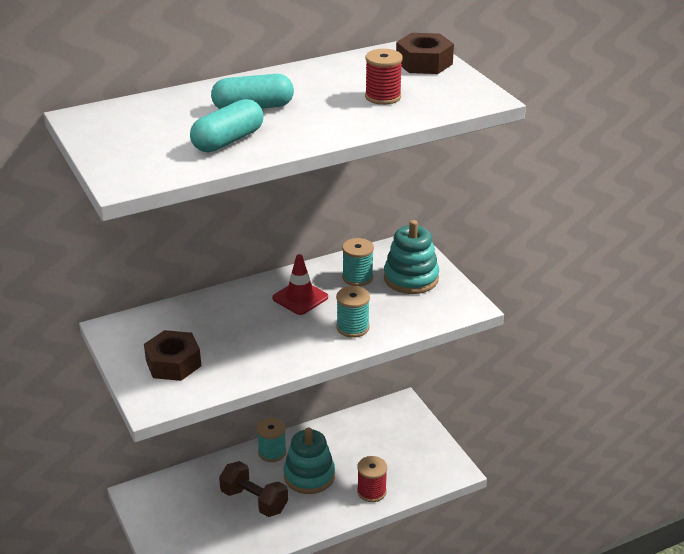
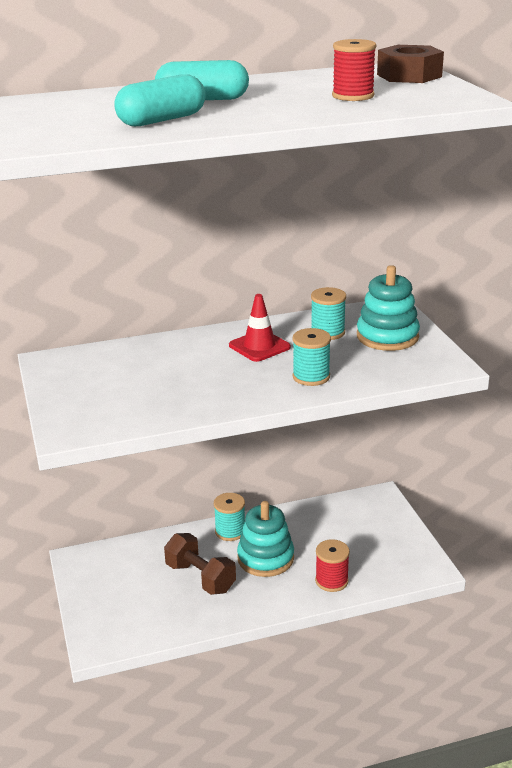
camera: 10 degrees right, 5 degrees down
brown nut [144,330,201,381] -> none

